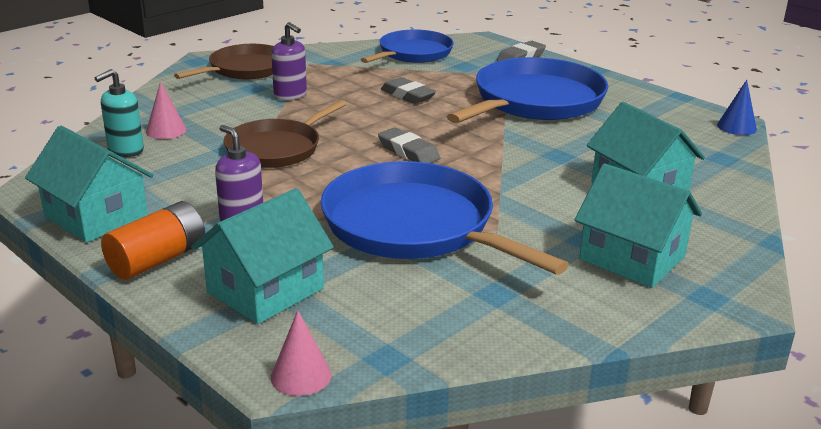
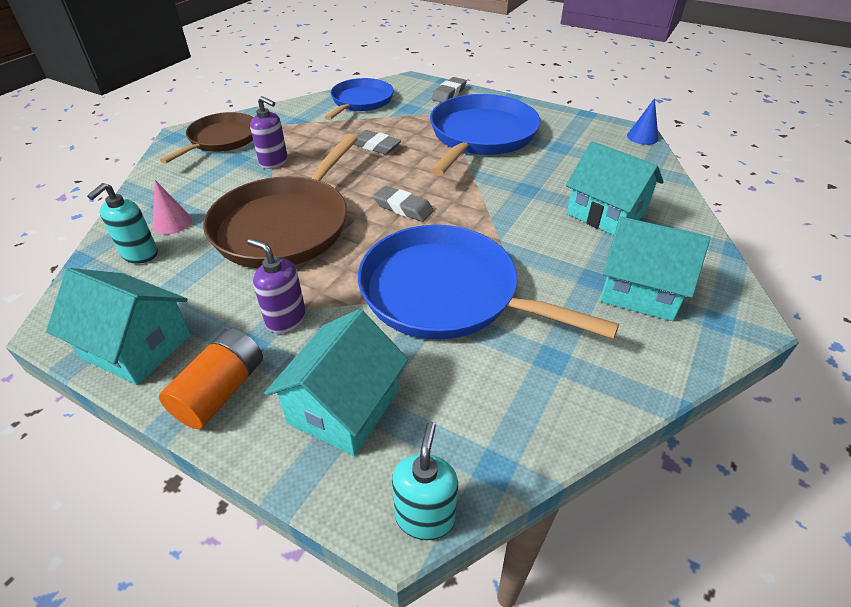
camera: 15 degrees left, 15 degrees up
brown pan [224,100,347,168] -> brown pan [203,134,358,268], size x1.58
pink cone [271,310,331,396] -> turquoise soap dispenser [392,422,458,540]

